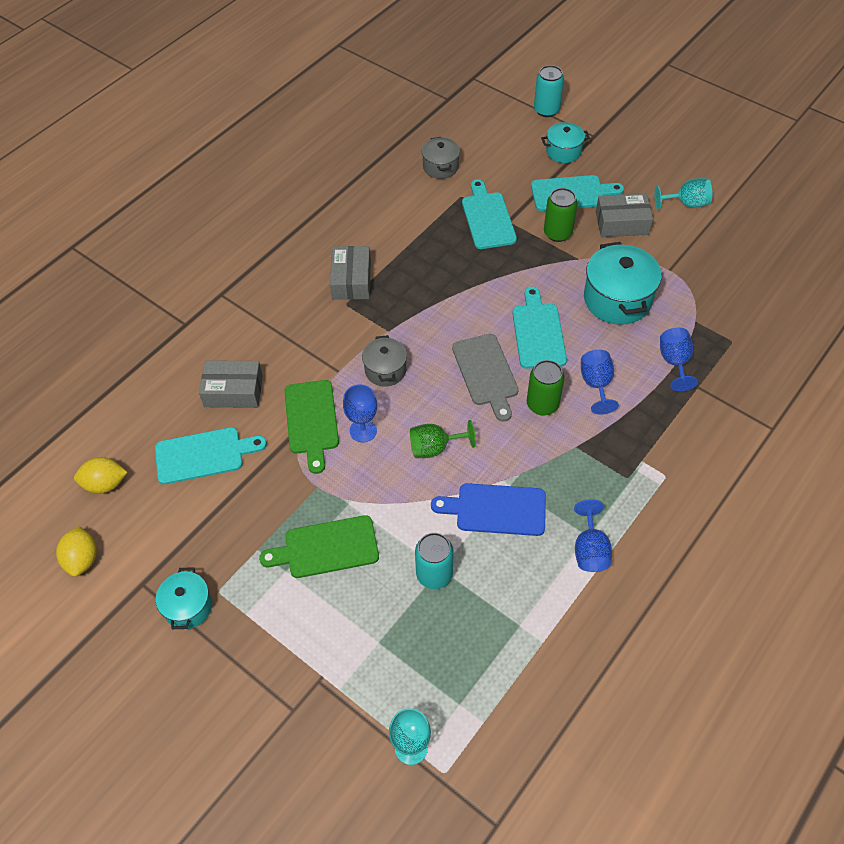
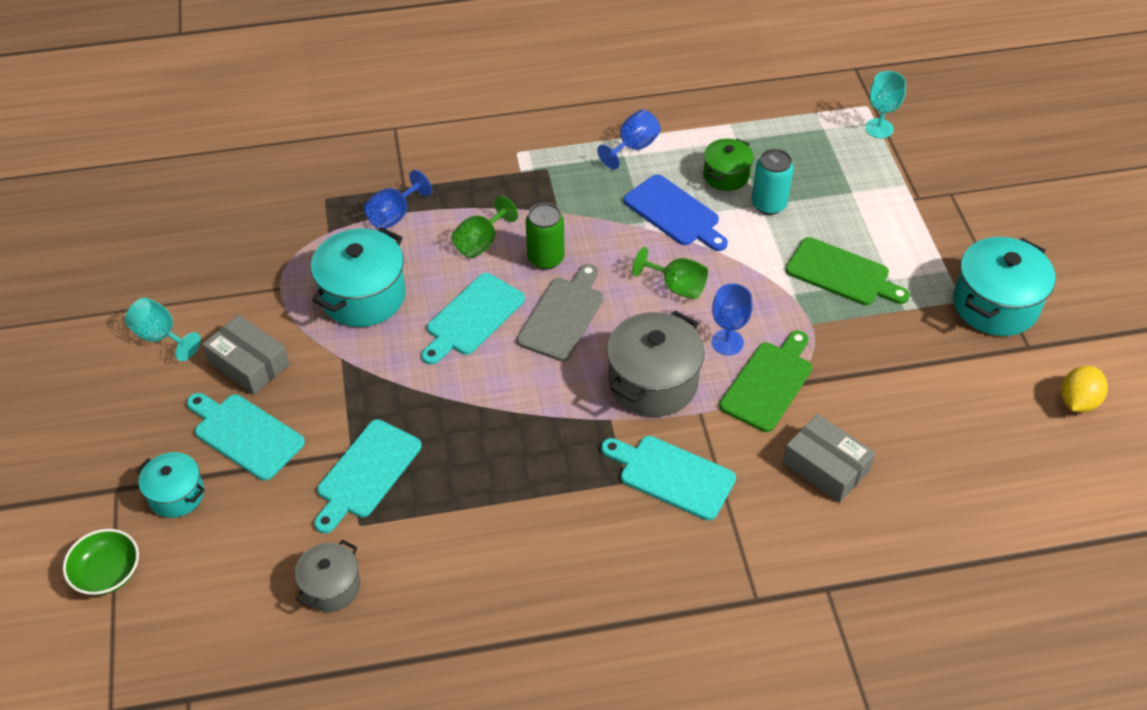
camera: 140 degrees left, 5 degrees down
yellow lemon [74,457,127,494] -> none
turquoise cutting board [155,427,267,485] -> turquoise cutting board moved to [601,436,736,521]
turquoise pot [156,567,212,629] -> turquoise pot [953,237,1055,336], size x1.71
grey box [330,246,371,300] -> none
grey pot [362,335,407,386] -> grey pot [607,311,705,417], size x1.71
turquoise can [534,65,564,117] -> green bowl [63,529,139,595]
green can [544,188,578,242] -> none
blue goblet [581,350,619,415] -> green goblet [452,196,518,258]
none -> green pot [704,139,754,191]

